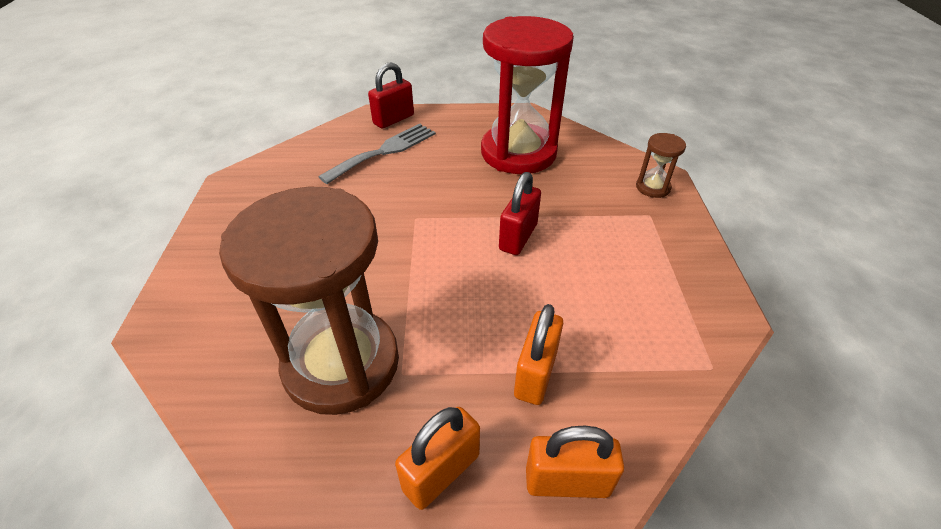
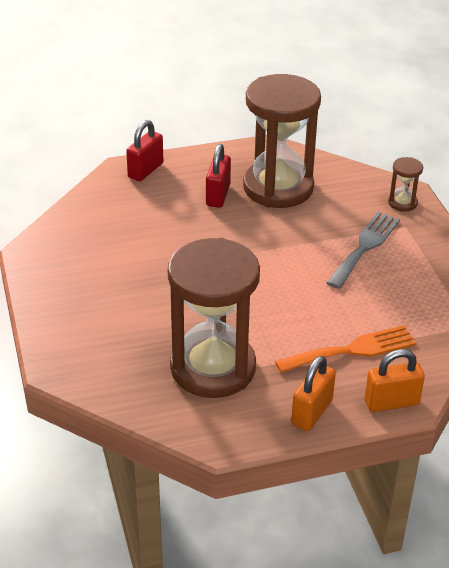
camera: 15 degrees left, 5 degrees down
grey fork [318,124,436,184] -> grey fork moved to [327,212,400,289]
red hourglass [481,16,574,174] -> brown hourglass [243,74,321,208]
red padlock [499,172,541,255] -> red padlock moved to [206,144,231,208]
orange padlock [514,304,563,405] -> orange fork [275,325,417,373]

